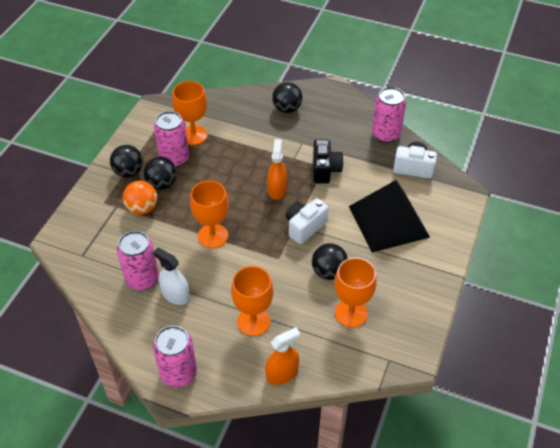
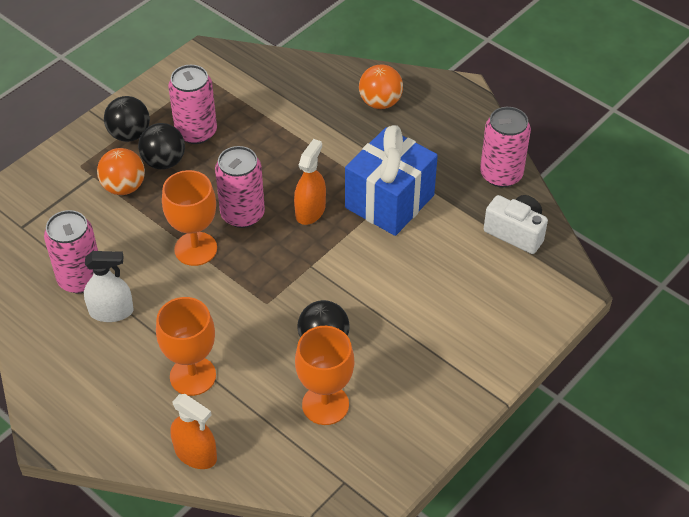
camera: 20 degrees right, 0 degrees up
white spray bottle [153,247,190,305] -> white spray bottle turned 120 degrees clockwise [84,251,134,322]
pink can [153,326,197,388] -> pink can moved to [215,146,265,228]
orange goblet [172,81,207,145] -> none
orange spray bottle [265,327,300,385] -> orange spray bottle turned 45 degrees clockwise [170,394,217,469]
black ball [272,82,303,113] -> orange ball [359,64,403,109]
white camera [286,198,329,244] -> none
black camera [313,139,344,184] -> blue gift [345,125,438,236]
black pyramid [349,180,430,253] -> none

